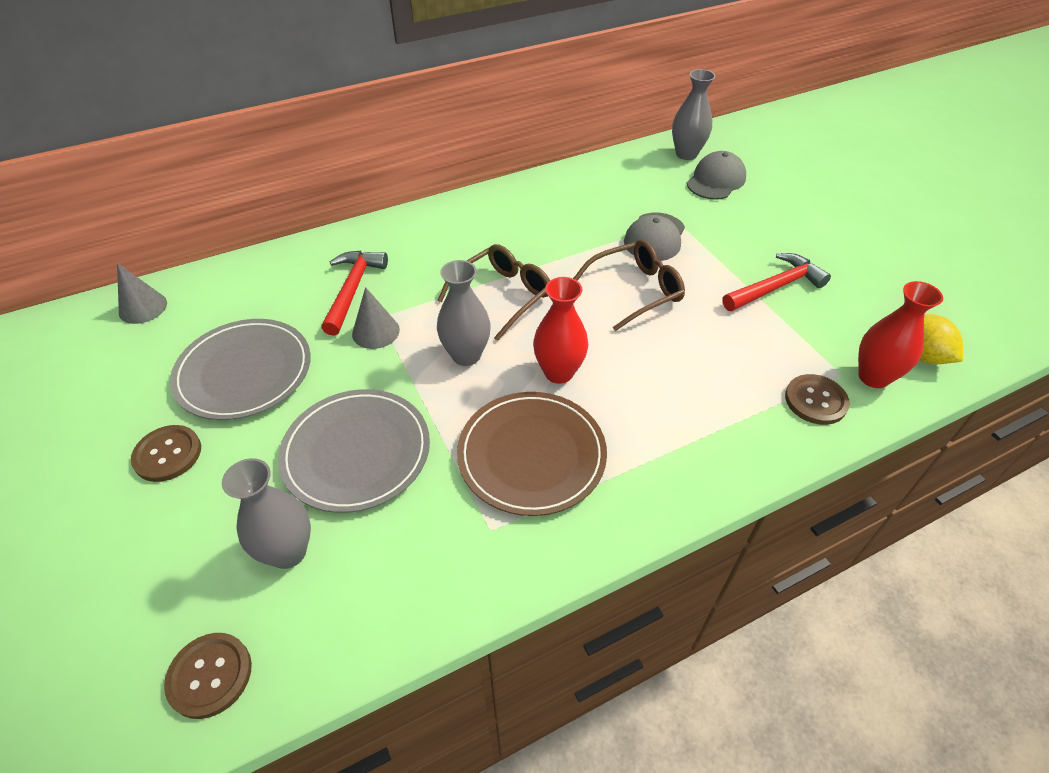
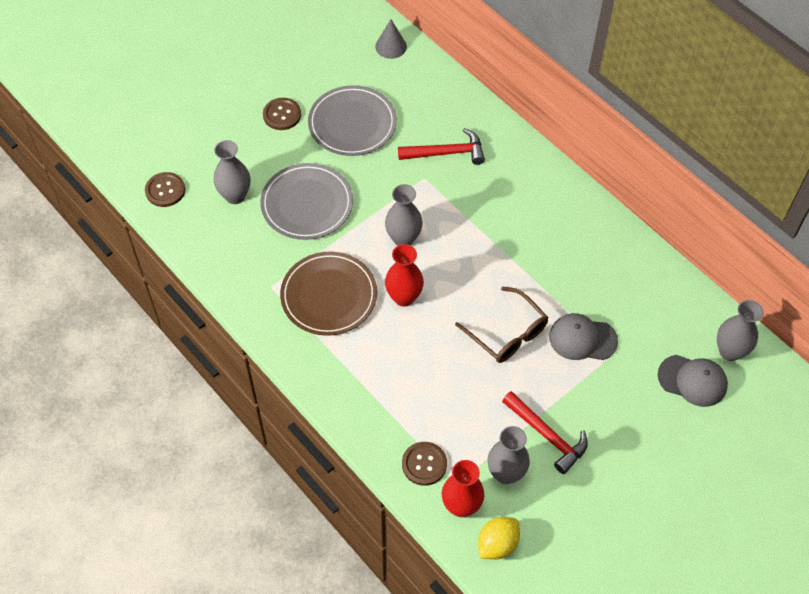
camera: 75 degrees right, 10 degrees up
grey cone [352,287,400,349] -> none
brown glasses [438,244,550,341] -> none
none -> grey vase [487,426,530,484]

